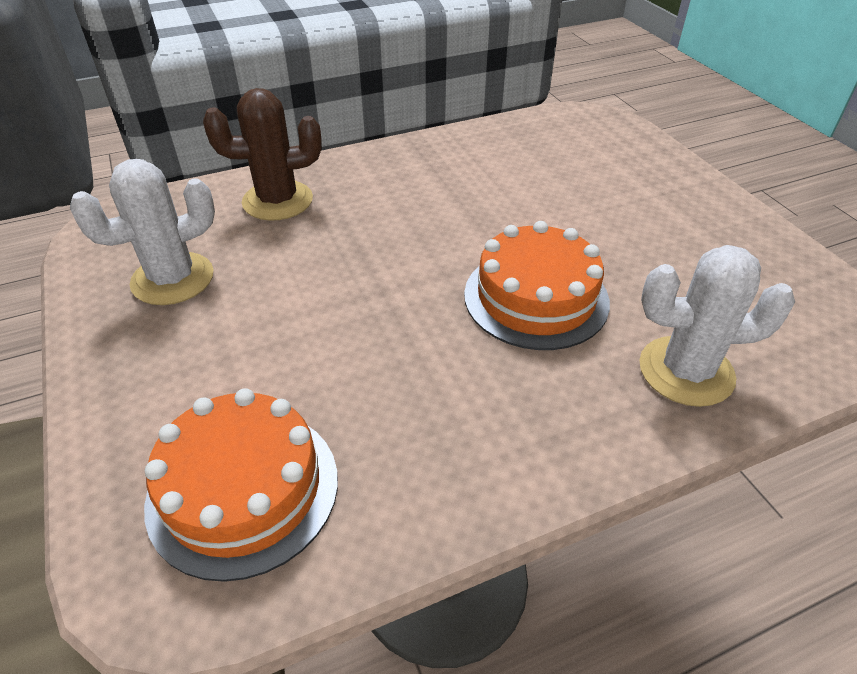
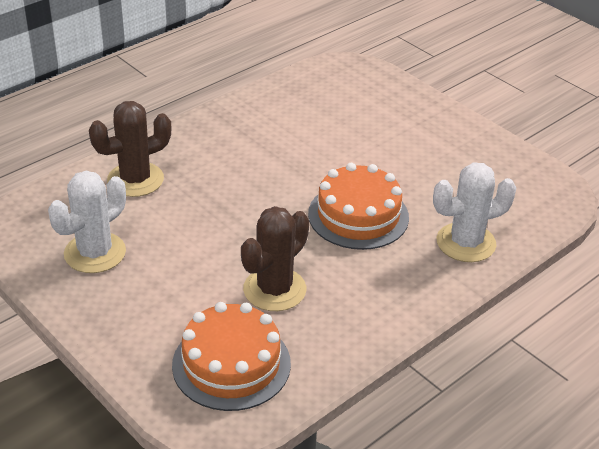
camera: 20 degrees left, 5 degrees down
none -> brown cactus [241,206,309,311]

